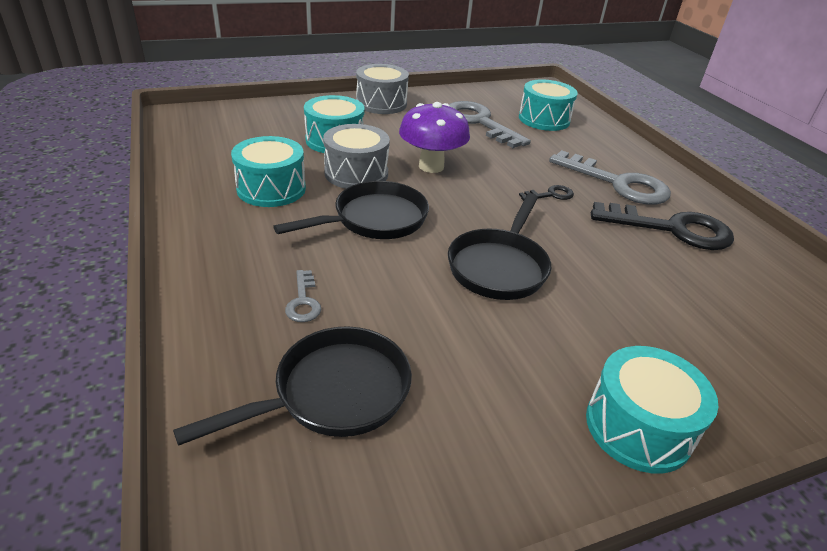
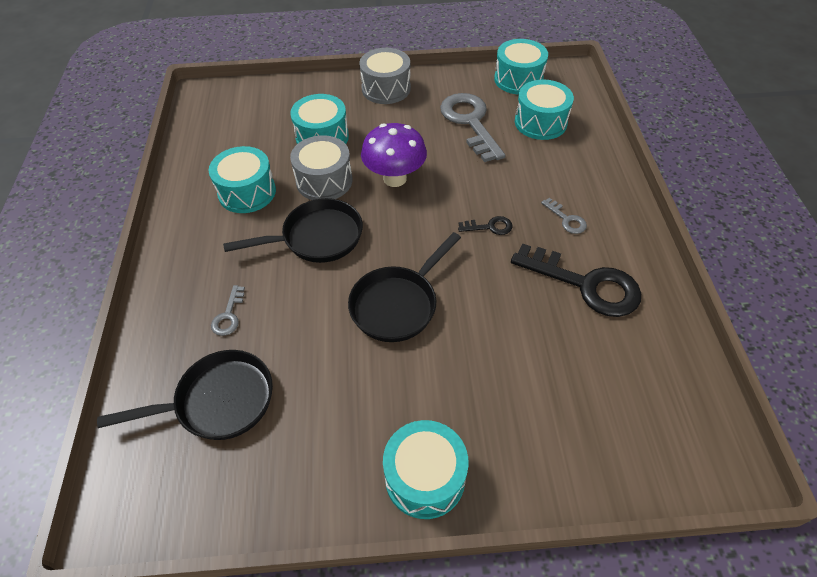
camera: 20 degrees right, 15 degrees up
grey key [549,150,671,204] -> grey key [541,198,587,234], size x0.45
none -> turquoise drum [494,39,548,95]

